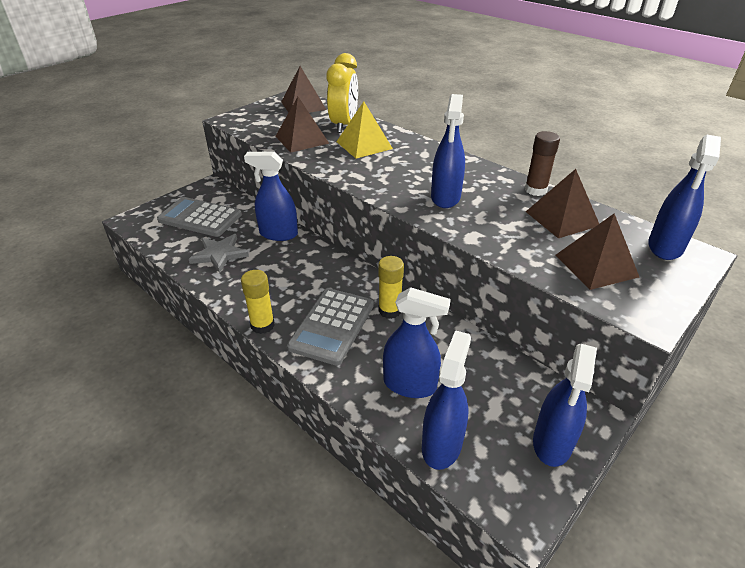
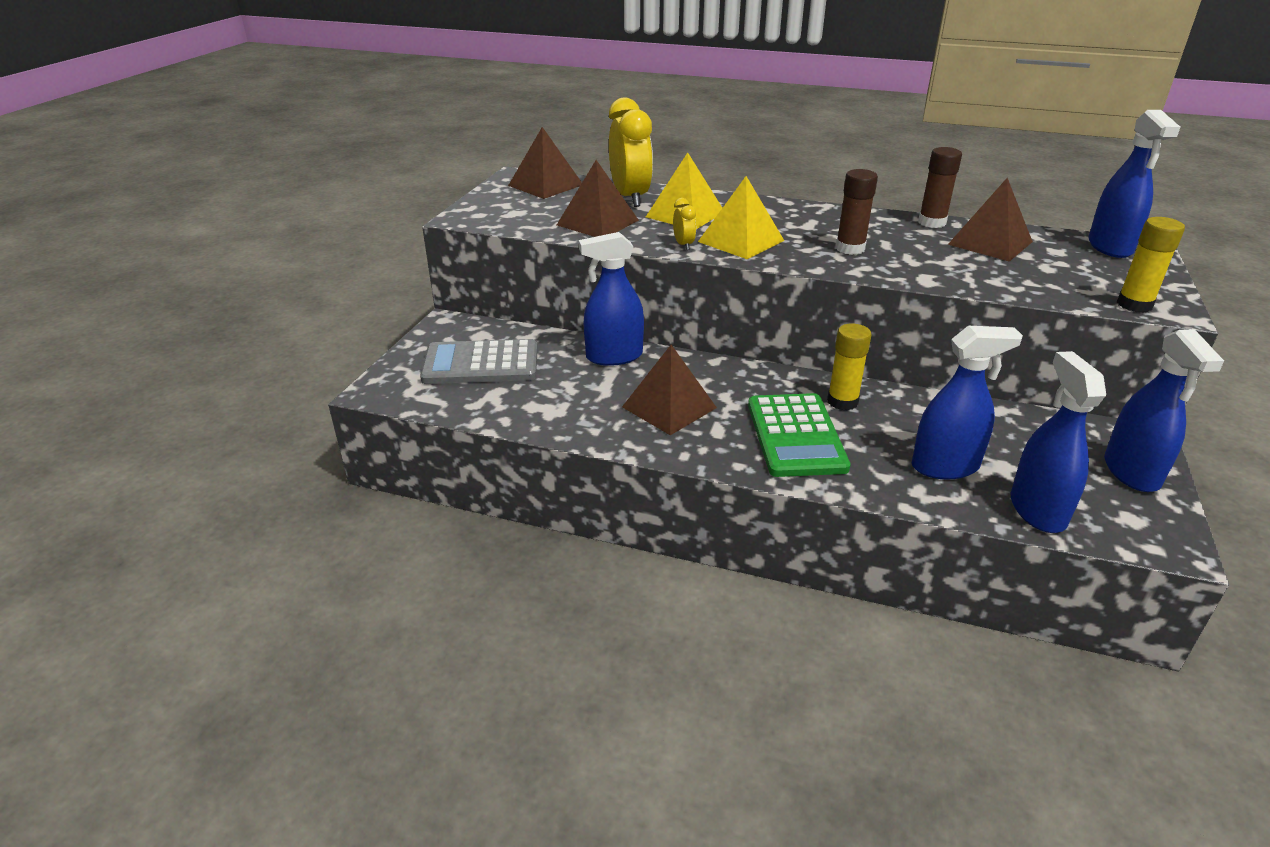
camera: 25 degrees left, 5 degrees down
grey star [189,234,249,273] -> none
yellow glue stick [241,270,275,334] -> yellow glue stick moved to [1117,217,1185,313]
grey calculator [287,288,374,366] -> green calculator [748,393,851,477]
blue spray bottle [431,94,465,208] -> brown glue stick [836,169,878,255]
brown pyramid [555,213,639,290] -> brown pyramid moved to [622,345,717,435]
none -> yellow clock [673,198,696,250]
none -> yellow pyramid [698,176,784,259]

